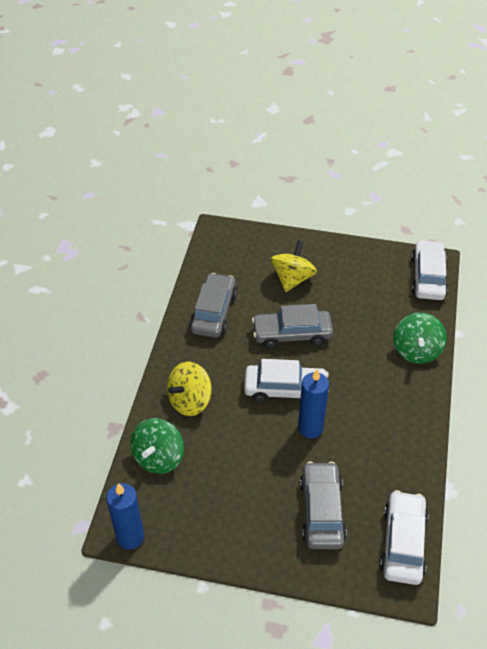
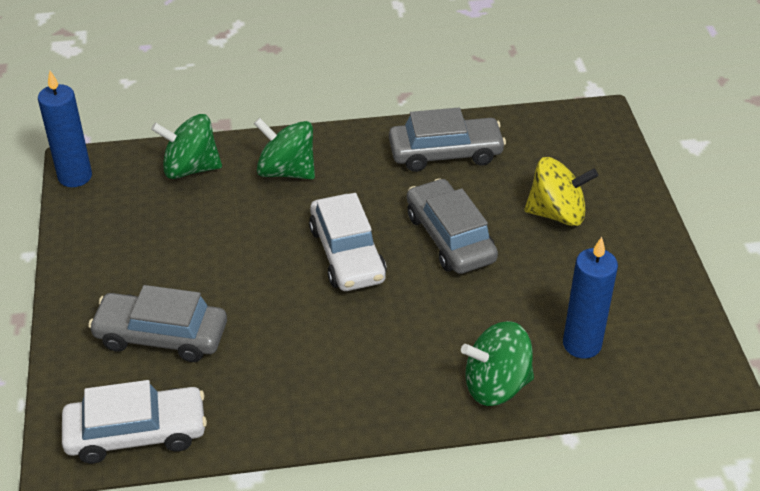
camera: 70 degrees right, 5 degrees down
yellow spinning top [167,361,212,416] -> green spinning top [254,118,315,180]
blue candle [298,369,329,438] -> blue candle moved to [563,237,618,359]
grey car [300,461,347,549] -> grey car turned 150 degrees counterclockwise [88,285,227,362]
white car [411,240,448,300] -> none

